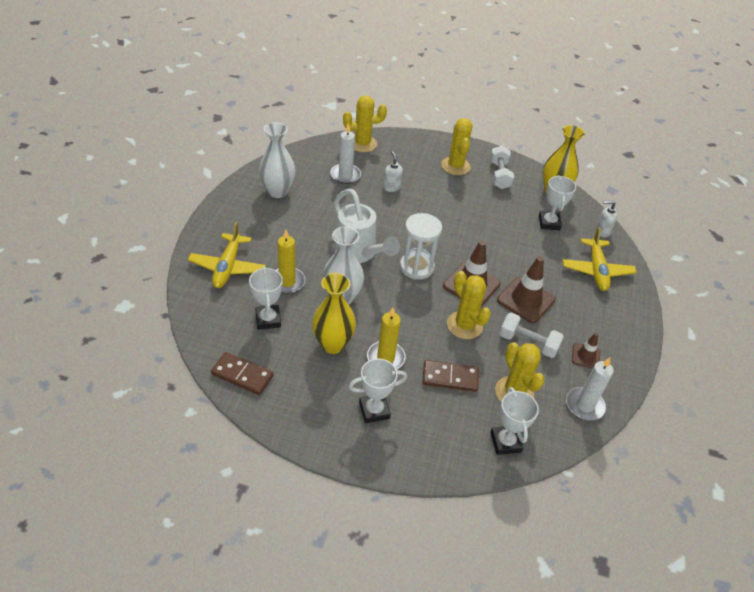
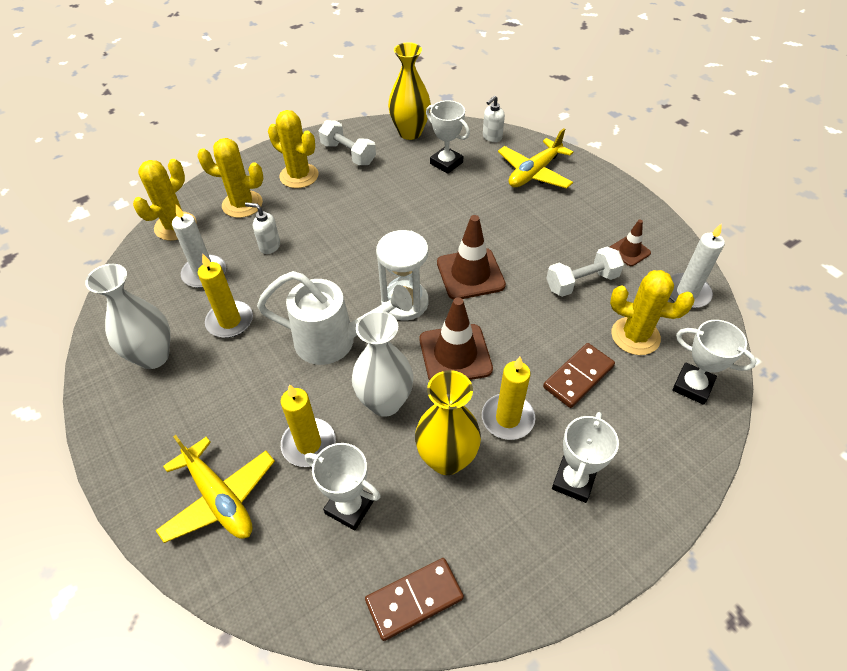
camera: 45 degrees left, 5 degrees up
yellow cactus [447,271,491,339] -> yellow cactus moved to [197,138,263,218]
brown traffic cone [497,256,556,323] -> brown traffic cone moved to [420,297,493,381]
yellow plane [562,227,637,291] -> yellow plane turned 90 degrees clockwise [498,128,573,188]
none -> yellow candle [198,254,253,338]

